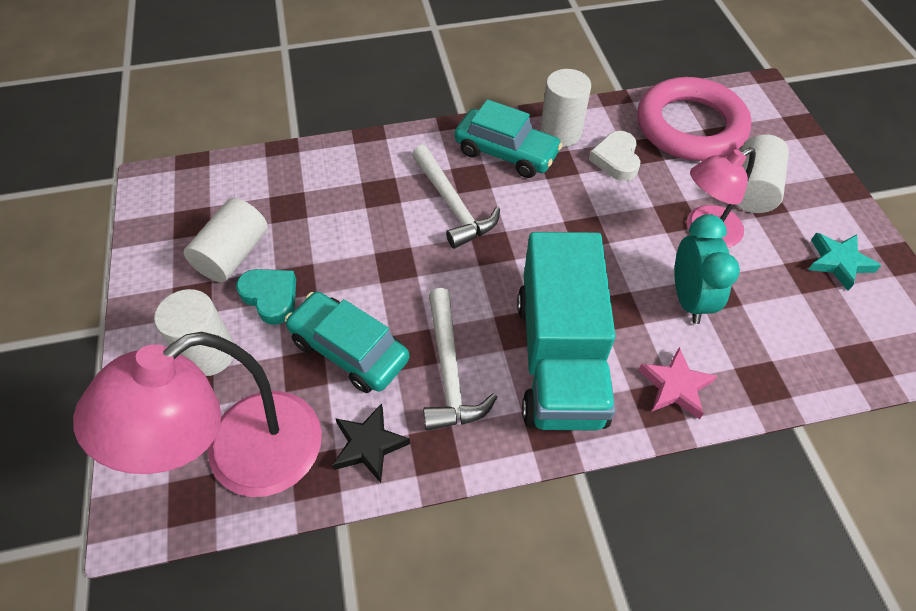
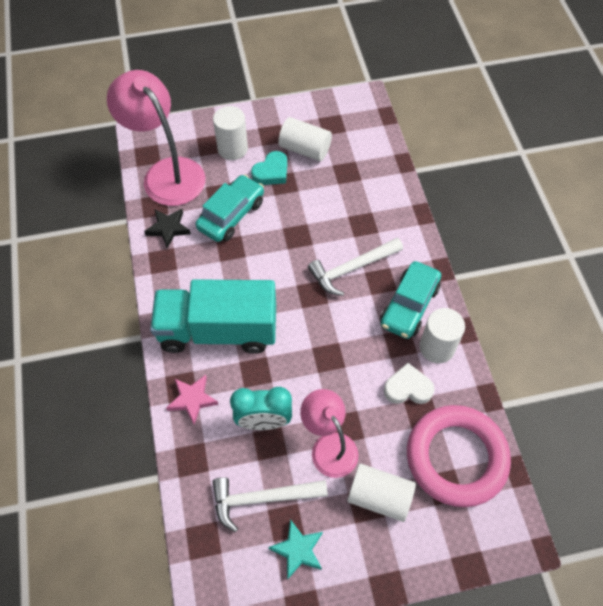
camera: 90 degrees right, 5 degrees up
white hammer [423,288,497,431] -> white hammer moved to [213,477,328,532]

